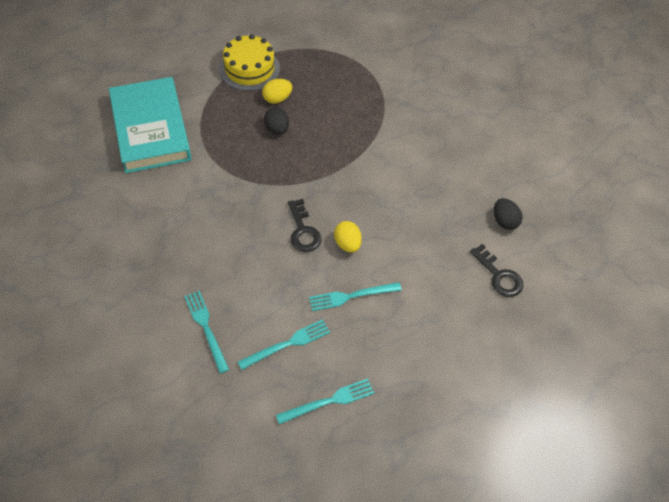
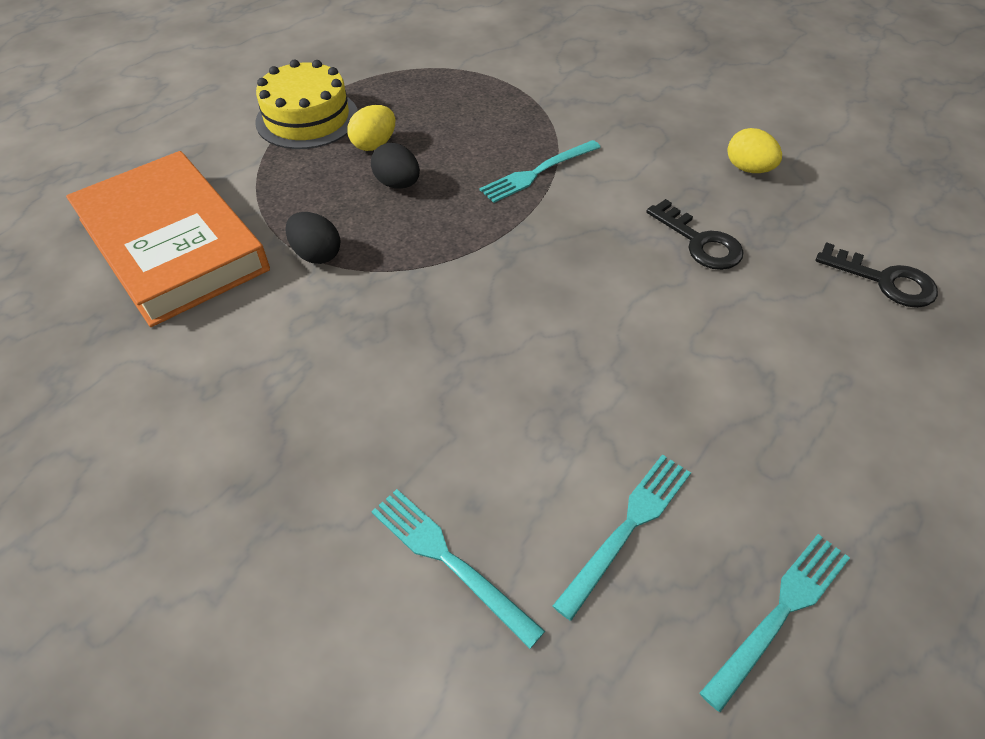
camera: 20 degrees left, 5 degrees down
turquoise book [109,77,191,173] -> orange book [66,151,270,327]
black key [288,199,322,252] -> black key moved to [646,199,744,270]
turquoise fork [309,282,402,311] -> turquoise fork moved to [480,140,601,203]
yellow egg [334,221,362,253] -> yellow egg moved to [727,128,782,173]
black egg [494,198,522,230] -> black egg moved to [285,212,341,264]

